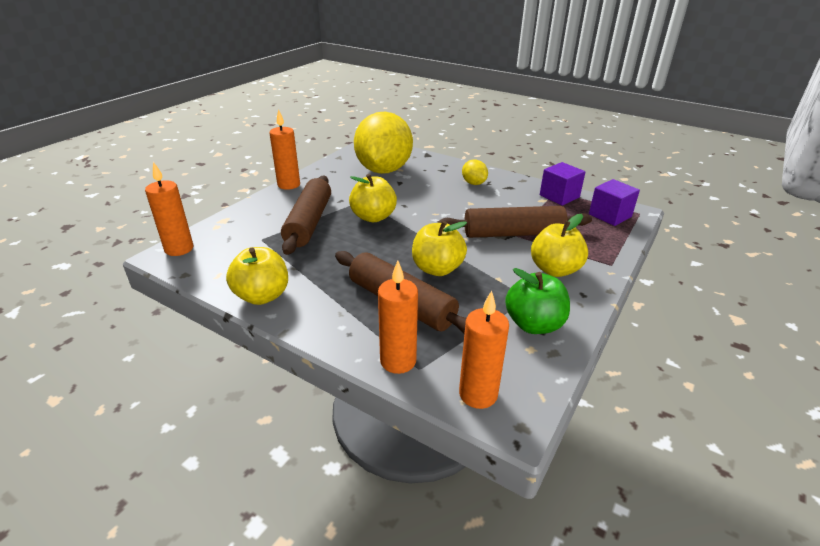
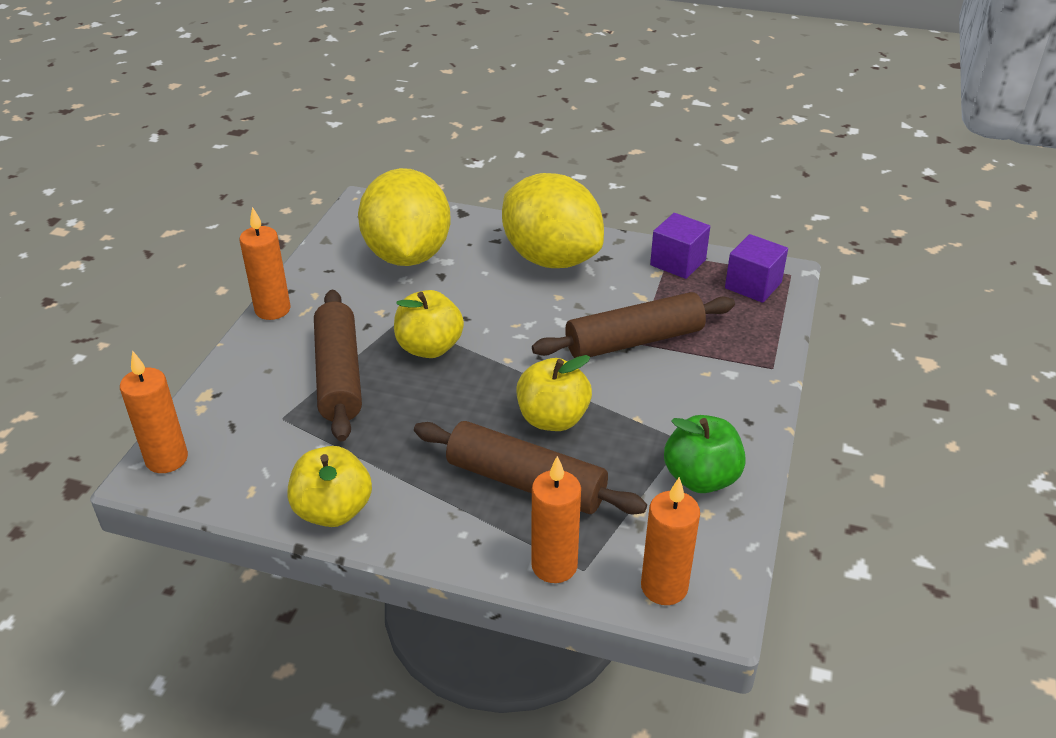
camera: 15 degrees left, 5 degrees up
yellow lemon [462,160,488,185] -> yellow lemon [502,173,604,268], size x2.45
yellow apple [531,214,588,277] -> none

